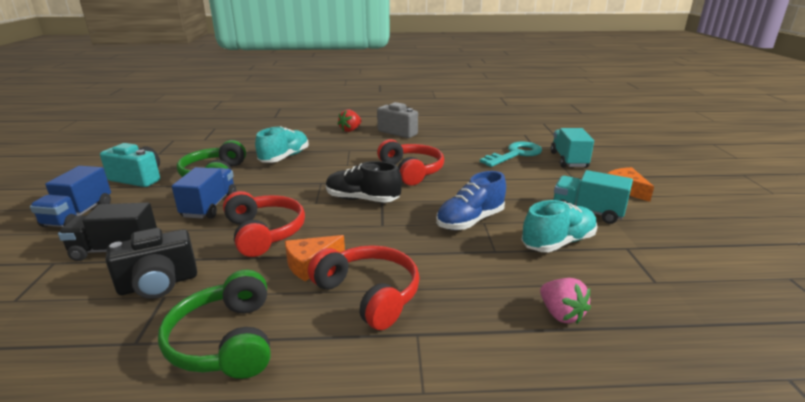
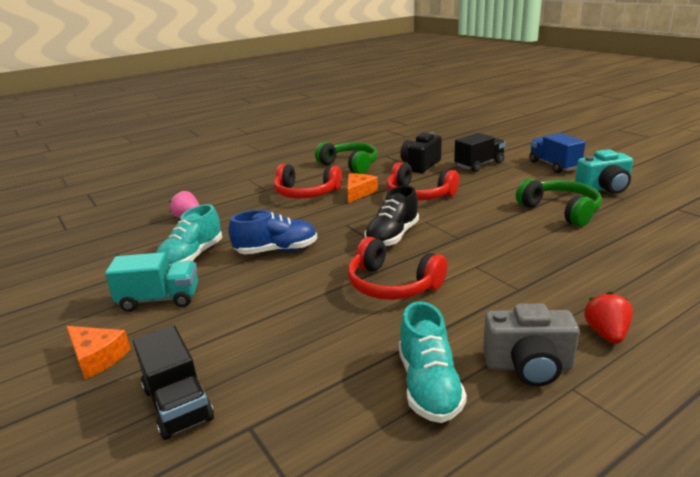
camera: 150 degrees right, 0 degrees up
blue truck [172,167,236,219] -> none
turquoise shoe [255,126,309,163] -> turquoise shoe moved to [399,301,467,423]
black shoe [326,161,402,203] -> black shoe turned 135 degrees clockwise [365,186,419,247]
blue shoe [436,171,506,230] -> blue shoe turned 60 degrees clockwise [229,210,317,254]
turquoise key [480,142,542,167] -> none
turquoise truck [551,128,594,168] -> black truck [133,325,214,440]

